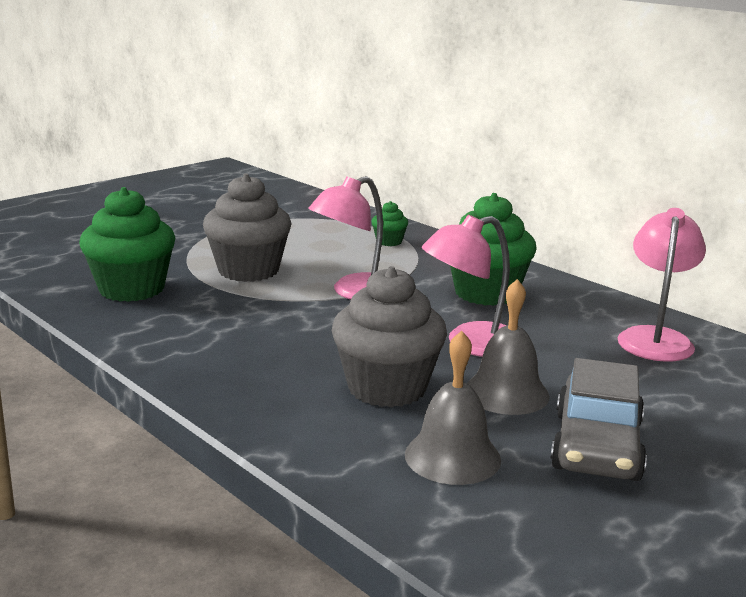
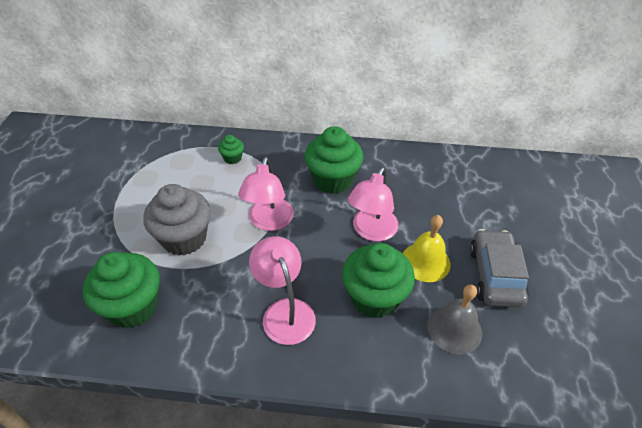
camera: 40 degrees left, 25 degrees up
grey cupcake [332,266,447,407] -> green cupcake [342,243,415,318]
grey bell [467,279,550,415] -> yellow bell [403,215,450,282]
grey car [550,358,647,481] -> grey car turned 150 degrees counterclockwise [470,229,529,308]
pink lamp [618,208,706,362] -> pink lamp moved to [249,236,316,345]

